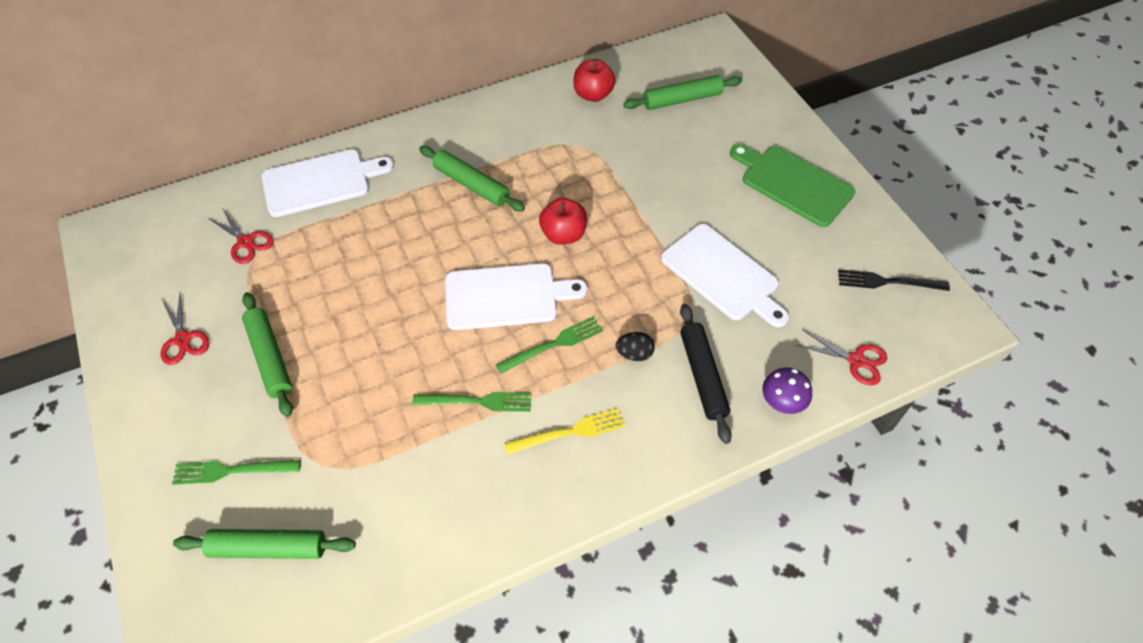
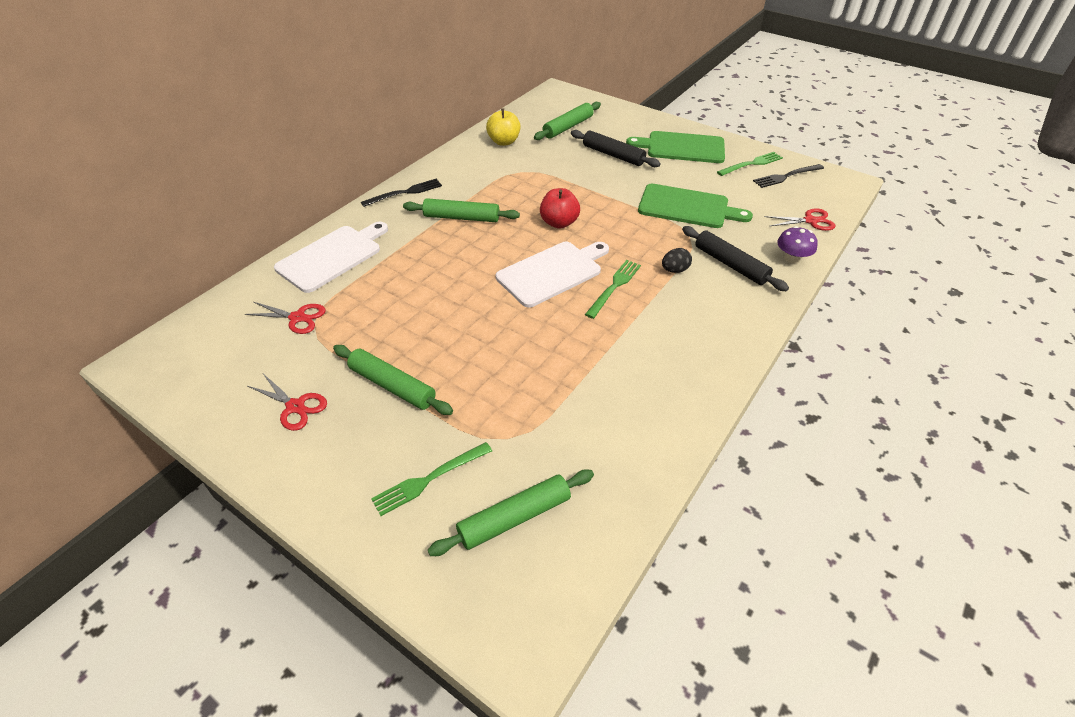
camera: 30 degrees left, 10 degrees down
green fork [412,392,532,412] -> green fork moved to [717,152,783,176]
yellow fork [505,408,625,455] -> none
red apple [573,59,616,102] -> yellow apple [486,109,521,146]
white cutting board [661,224,789,327] -> green cutting board [638,184,753,228]
none -> black fork [361,179,442,207]
none -> black rolling pin [571,130,661,167]

